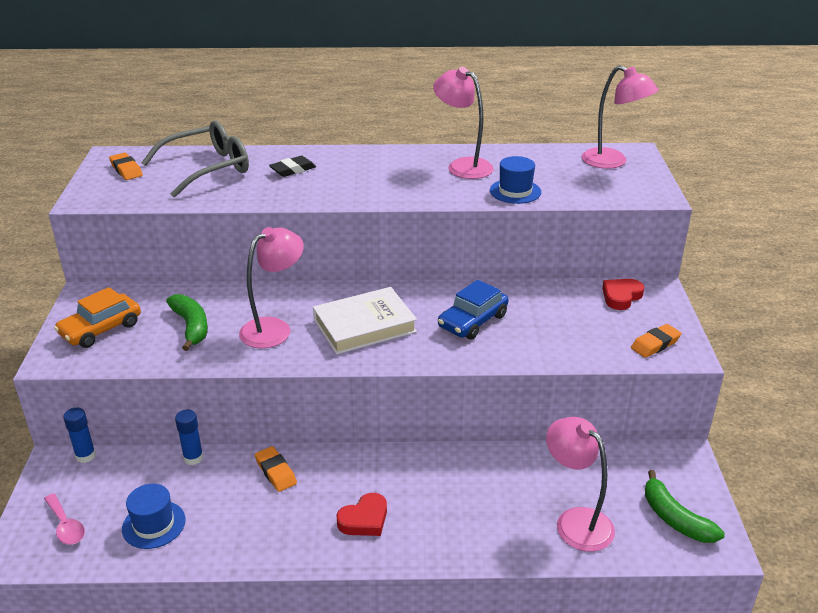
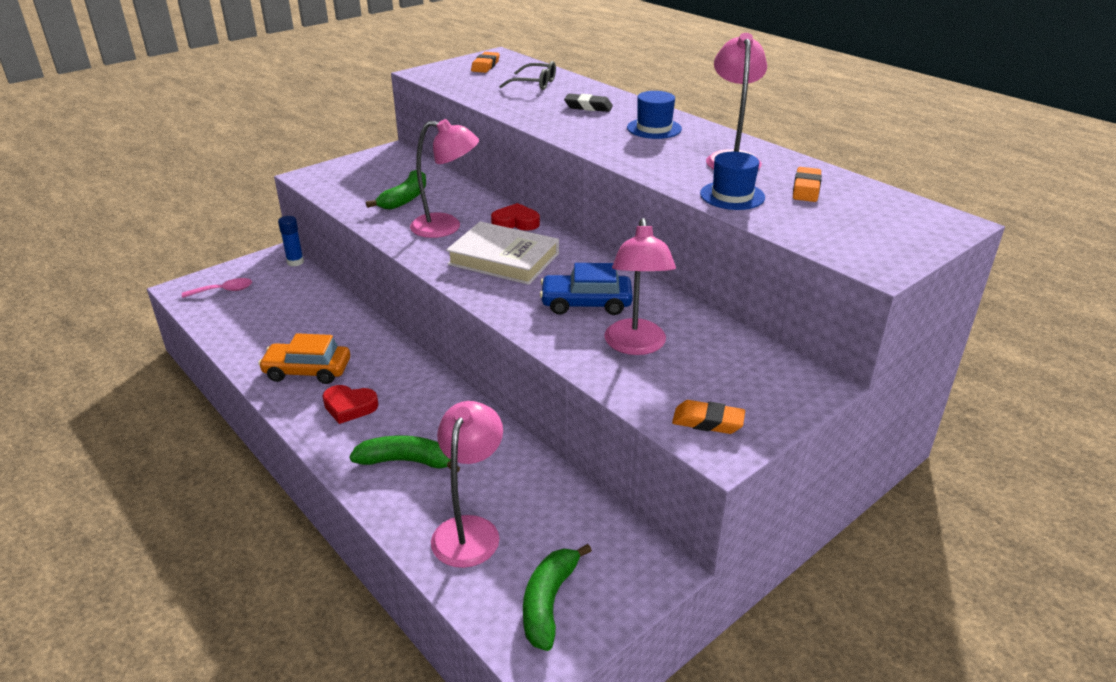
camera: 50 degrees right, 0 degrees up
pink spoon [44,493,85,545] -> pink spoon turned 120 degrees counterclockwise [182,278,252,298]
orange car [54,287,141,348] -> orange car moved to [258,333,350,384]
blue hat [122,484,185,549] -> blue hat moved to [627,91,682,139]
grey glasses [141,120,249,198] -> grey glasses [499,61,556,90], size x0.56
blue glue stick [175,410,203,465] -> none
orange eraser [255,446,297,492] -> orange eraser moved to [793,167,822,202]
pink lamp [581,65,659,169] -> pink lamp moved to [604,218,676,355]
red heart [602,279,644,310] -> red heart moved to [491,203,540,231]
none -> green banana [349,436,460,473]

